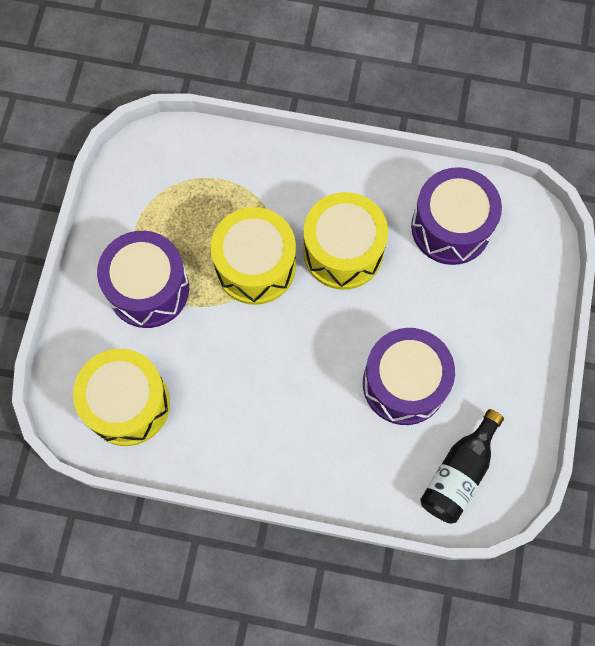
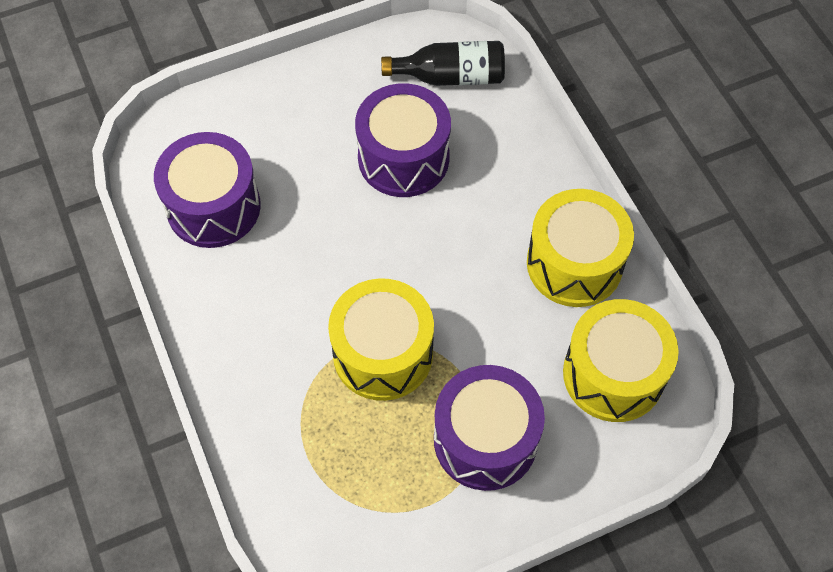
camera: 125 degrees left, 10 degrees down
yellow drum [303,192,388,290] -> yellow drum moved to [527,189,634,307]

